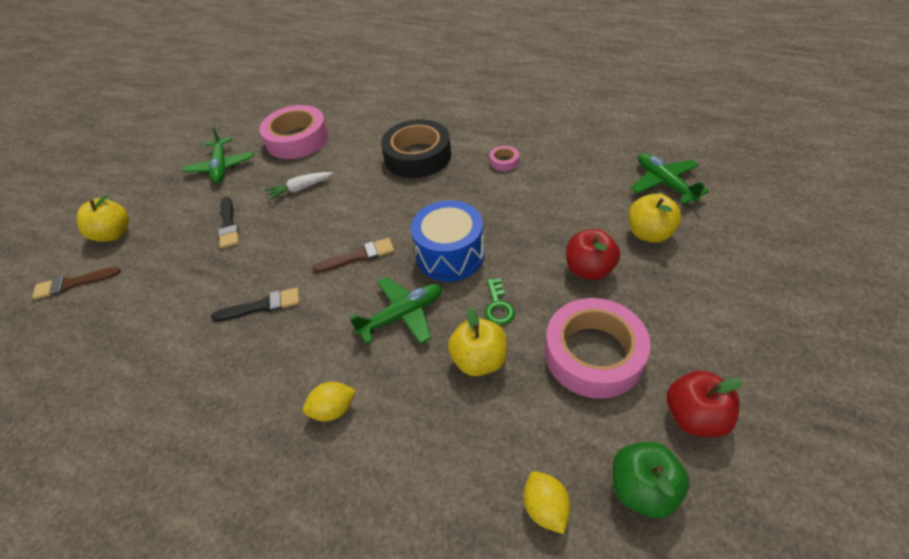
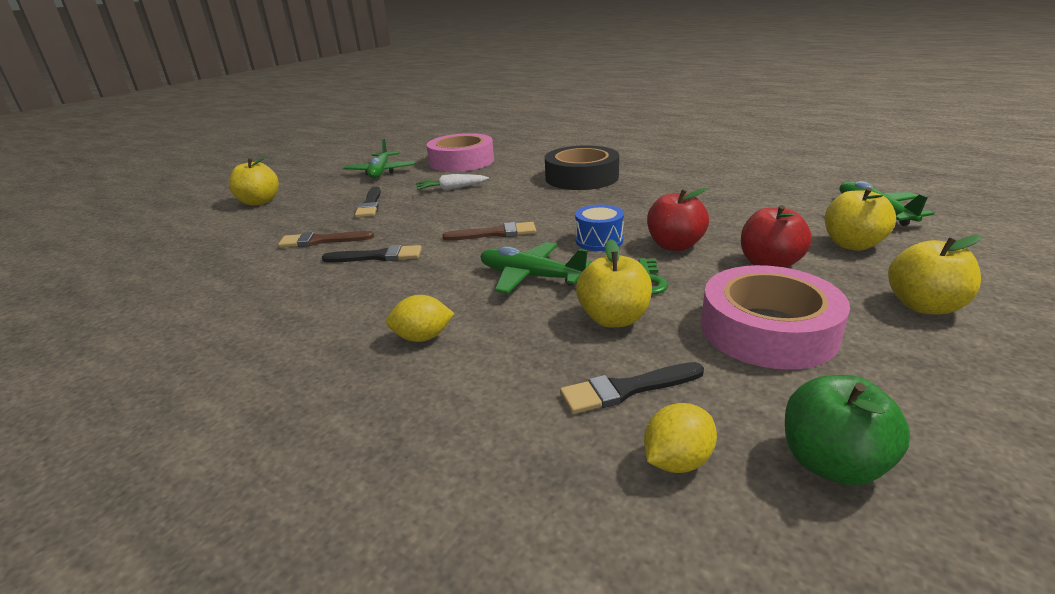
camera: 10 degrees right, 20 degrees down
brown brush [32,267,121,300] -> brown brush moved to [278,231,374,248]
green plane [349,277,442,345] -> green plane turned 135 degrees counterclockwise [480,242,591,294]
blue drum [411,200,484,282] -> blue drum [575,205,624,251], size x0.59
pink tape [490,146,519,171] -> none
yellow lemon [524,471,571,534] -> yellow lemon turned 60 degrees clockwise [644,403,717,473]
red apple [667,371,743,437] -> red apple moved to [647,188,709,251]
none -> black brush [560,362,704,414]
none -> yellow apple [888,235,981,315]

